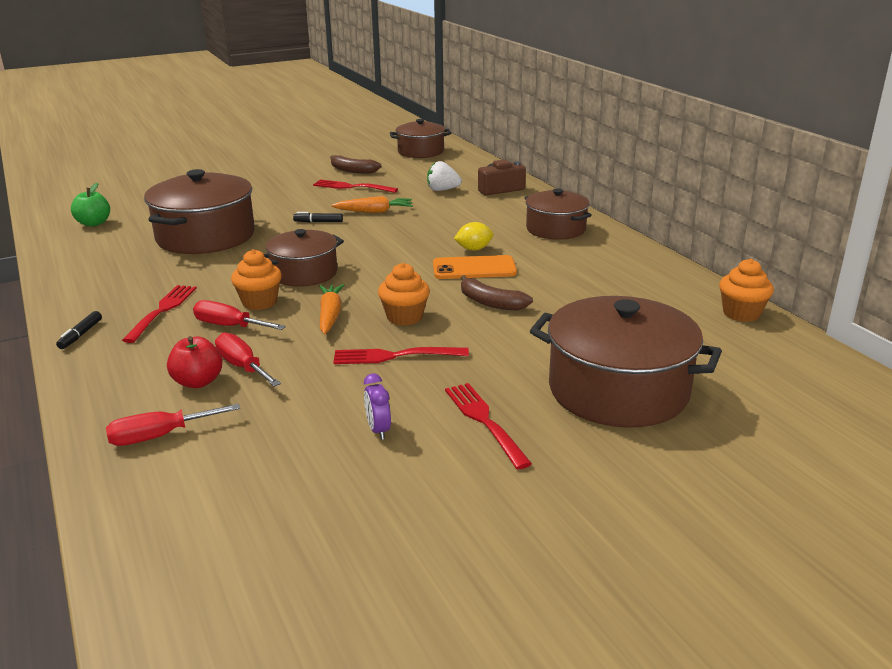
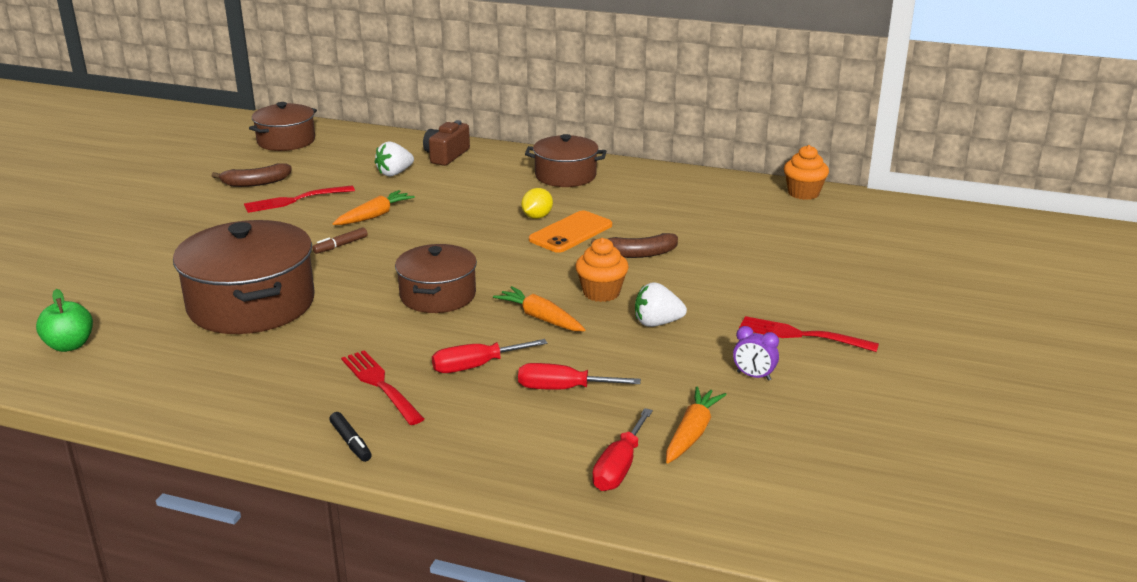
camera: 45 degrees left, 0 degrees up
red apple [167,336,222,388] -> none
orange cupcake [231,249,282,310] -> none
black marker [293,212,343,223] -> brown marker [312,227,367,254]
red fork [333,347,469,364] -> white strawberry [635,282,687,327]
brown pot [530,296,722,428] -> none
none -> orange carrot [666,386,727,464]

